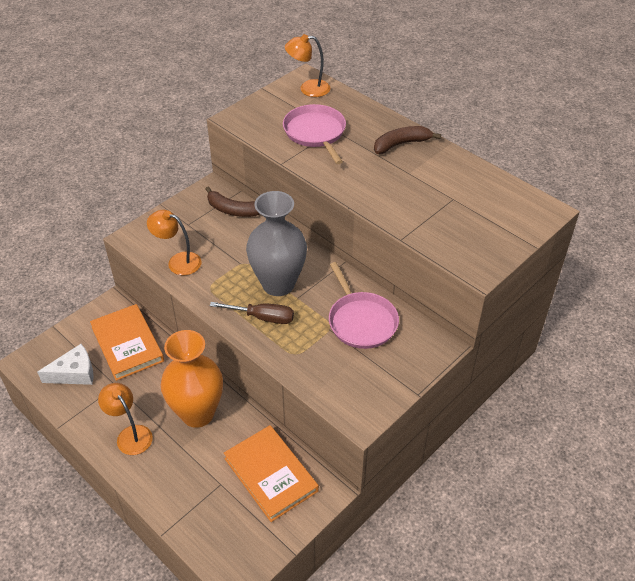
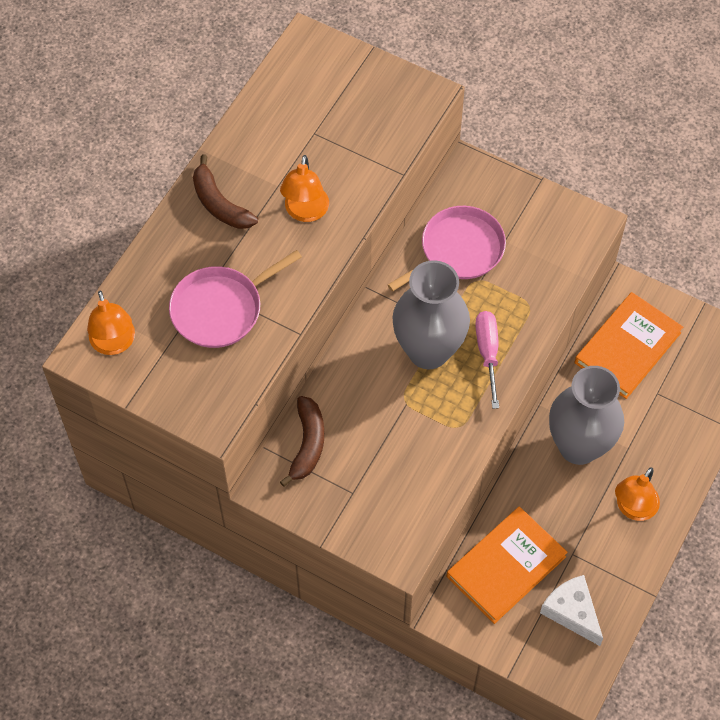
camera: 105 degrees left, 15 degrees up
orange lamp [147,210,202,275] -> orange lamp moved to [280,155,329,222]
orange vase [161,330,223,428] -> grey vase [549,366,624,465]
brown screwdriver [210,302,294,324] -> pink screwdriver [475,311,499,409]

